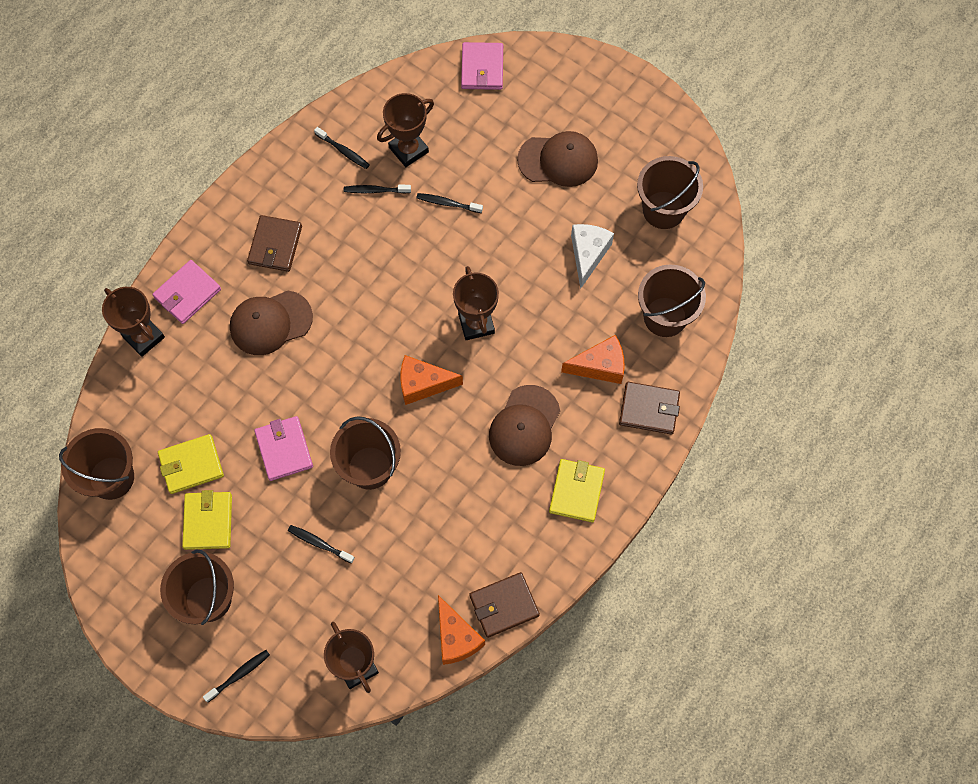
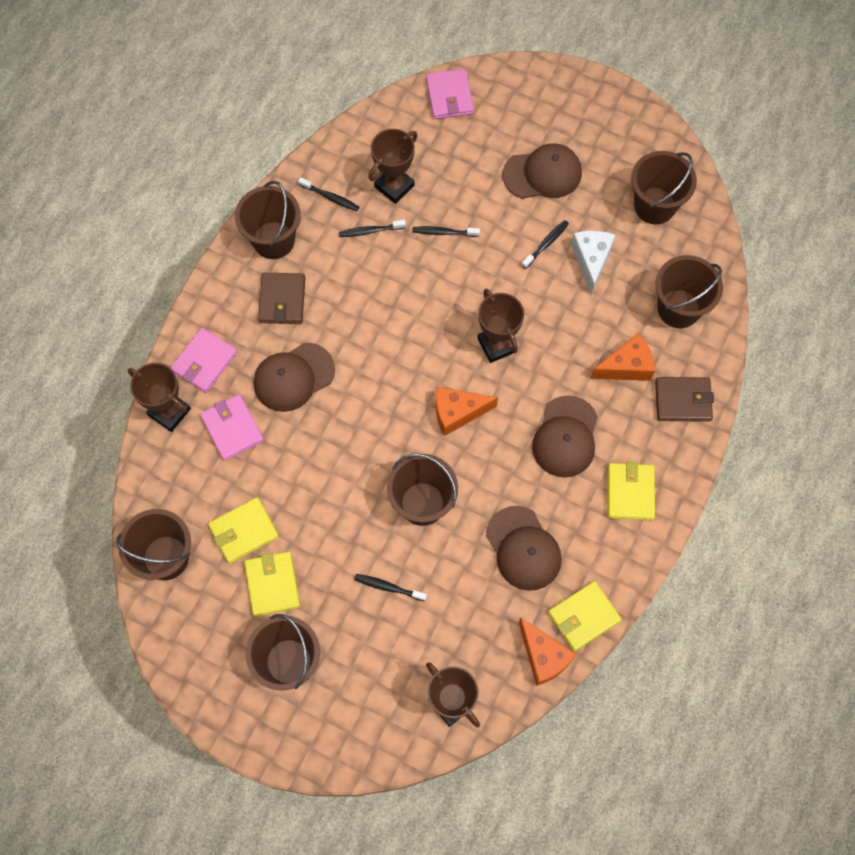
camera: 10 degrees left, 0 degrees up
black toothbrush [203,650,270,702] -> black toothbrush moved to [521,220,569,269]
pink wallet [254,416,313,481] -> pink wallet moved to [200,394,264,461]
brown wallet [469,572,540,638] -> yellow wallet [548,581,622,651]
none -> brown bucket [235,181,301,259]
none -> brown cap [486,506,562,591]

